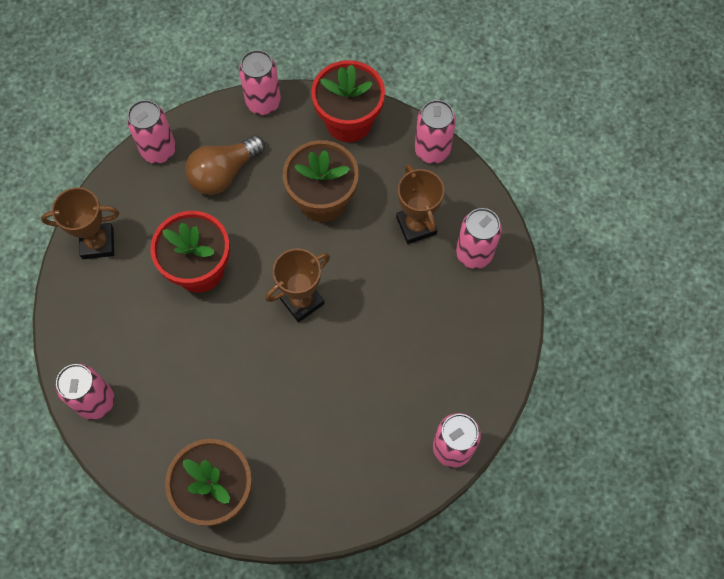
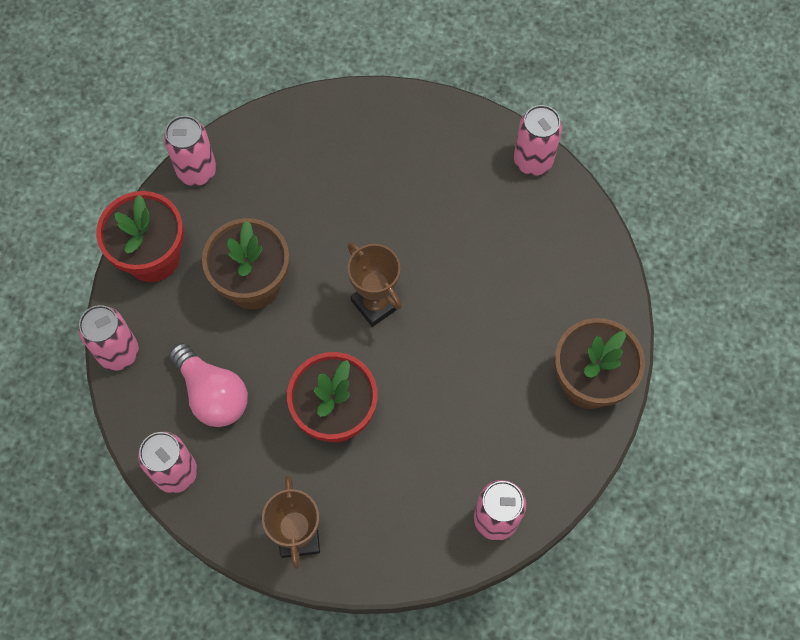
camera: 90 degrees left, 0 degrees up
brown light bulb [185,135,265,195] -> pink light bulb [169,343,248,427]
brown trophy [396,164,444,244] -> none
pink can [456,208,502,269] -> none

